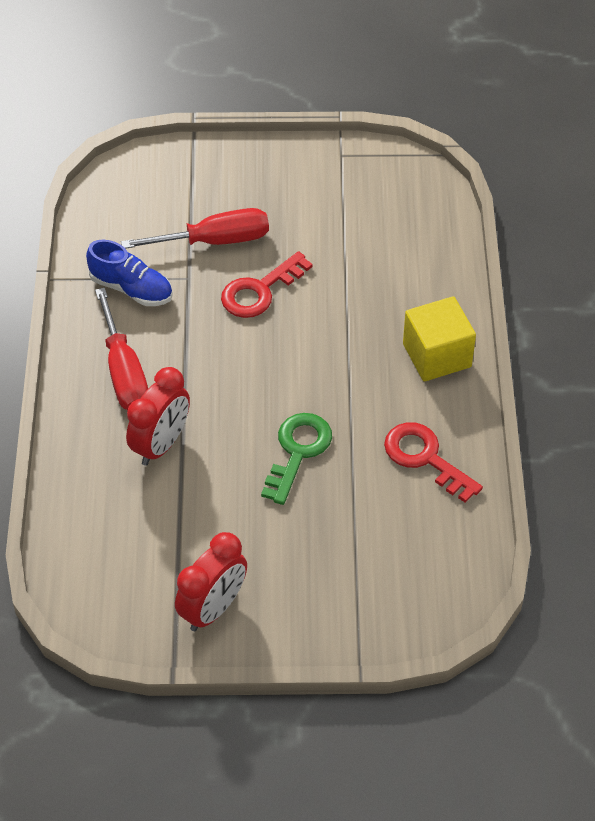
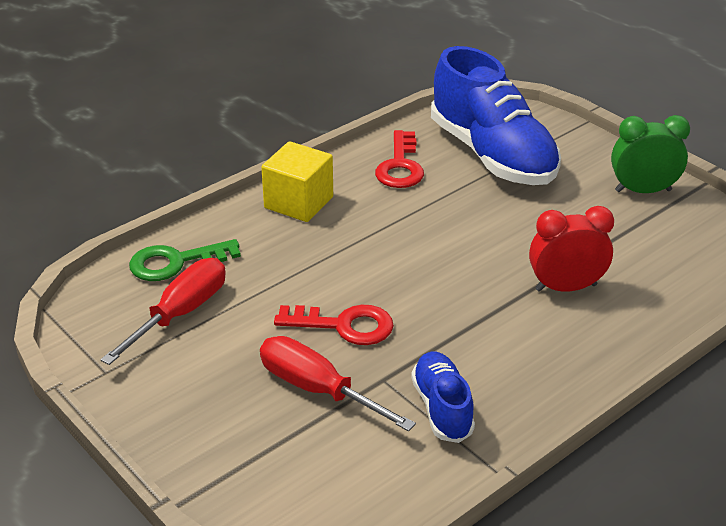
camera: 130 degrees left, 15 degrees down
red screwdriver [95,288,148,410] -> red screwdriver moved to [100,258,226,365]
red clock [175,532,247,631] -> green clock [611,115,690,193]
green key [261,413,332,505] -> green key moved to [129,239,241,281]
none -> blue shoe [431,46,561,185]

